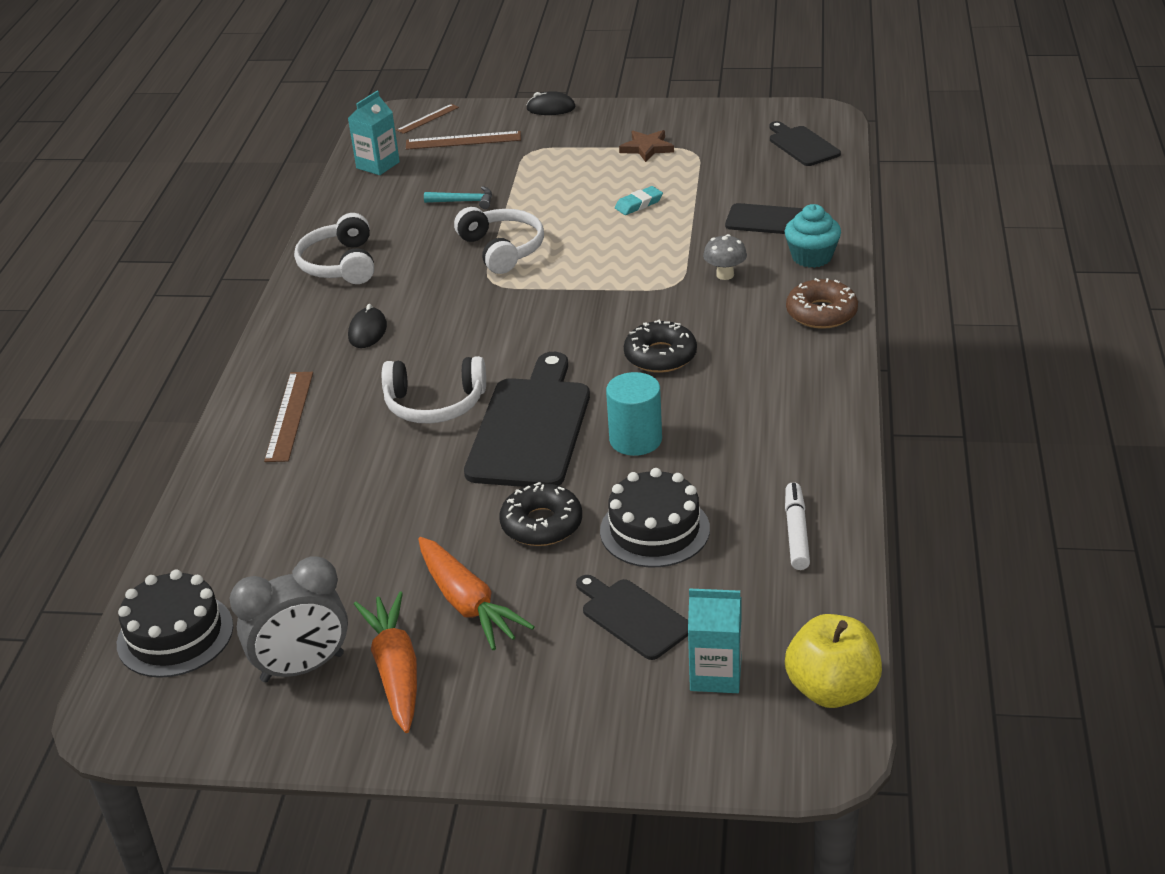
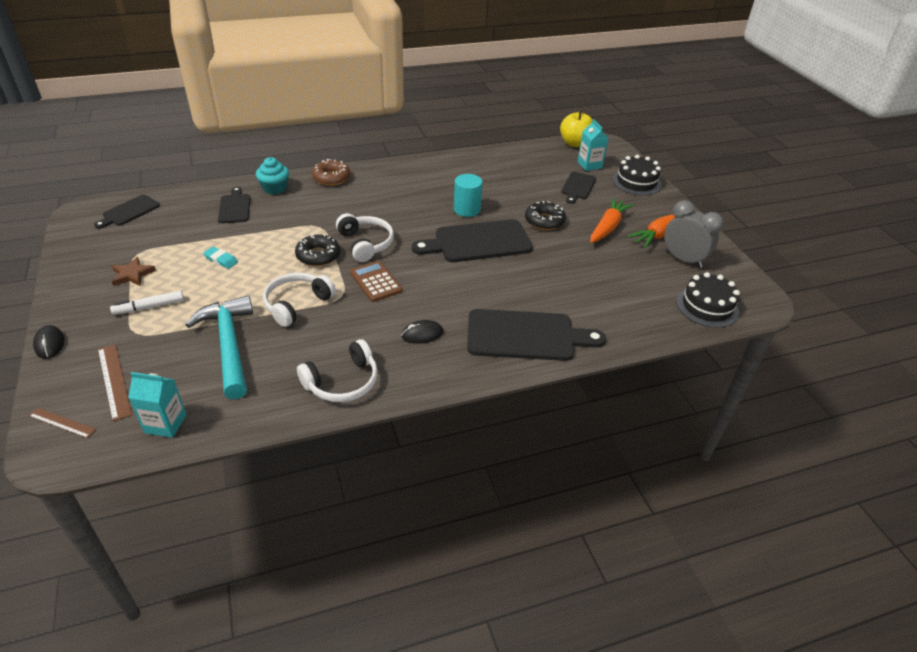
camera: 120 degrees left, 5 degrees up
brown ruler [264,372,313,462] -> black cutting board [467,309,606,361]
white headphones [382,356,486,423] -> white headphones moved to [336,213,394,262]
turquoise hammer [424,186,492,209] -> turquoise hammer [185,295,253,399], size x2.29
black cake [600,468,710,567] -> black cake moved to [612,155,662,195]
black donut [624,319,697,373] -> black donut moved to [295,234,340,266]
grey mushroom [703,234,747,280] -> none
white marker [785,482,810,570] -> white marker moved to [110,291,184,315]
none -> brown calculator [350,261,402,302]

